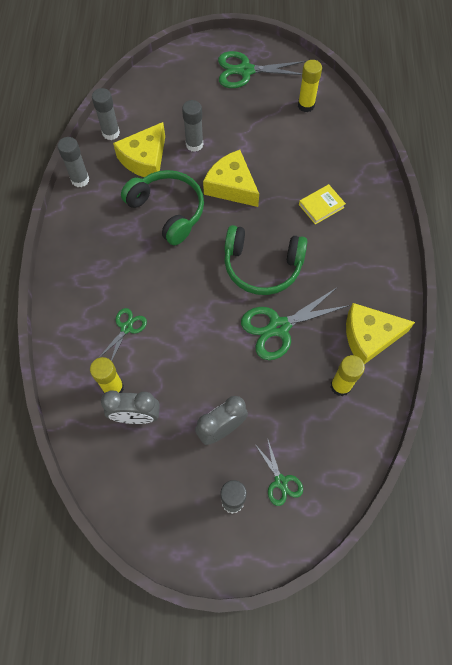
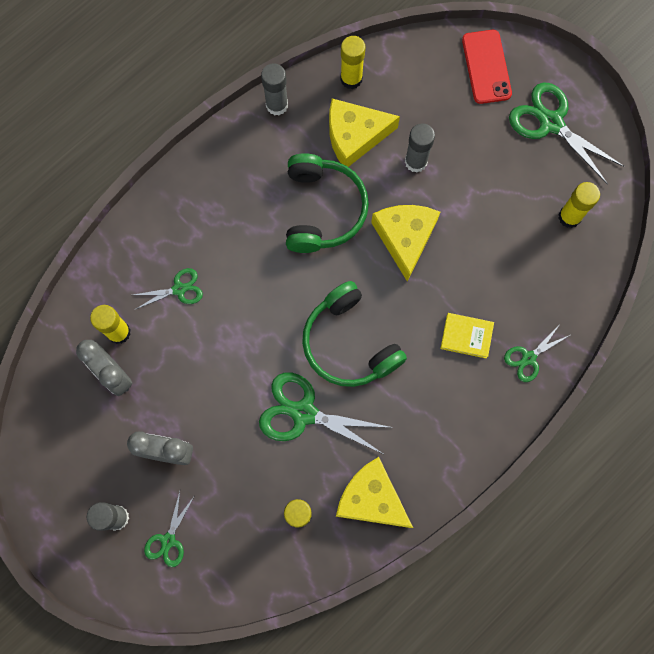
camera: 45 degrees right, 10 degrees up
grey glue stick [92,88,120,140] -> yellow glue stick [340,36,366,89]
none -> red phone [462,30,512,104]
none -> green scissors [504,323,570,382]

